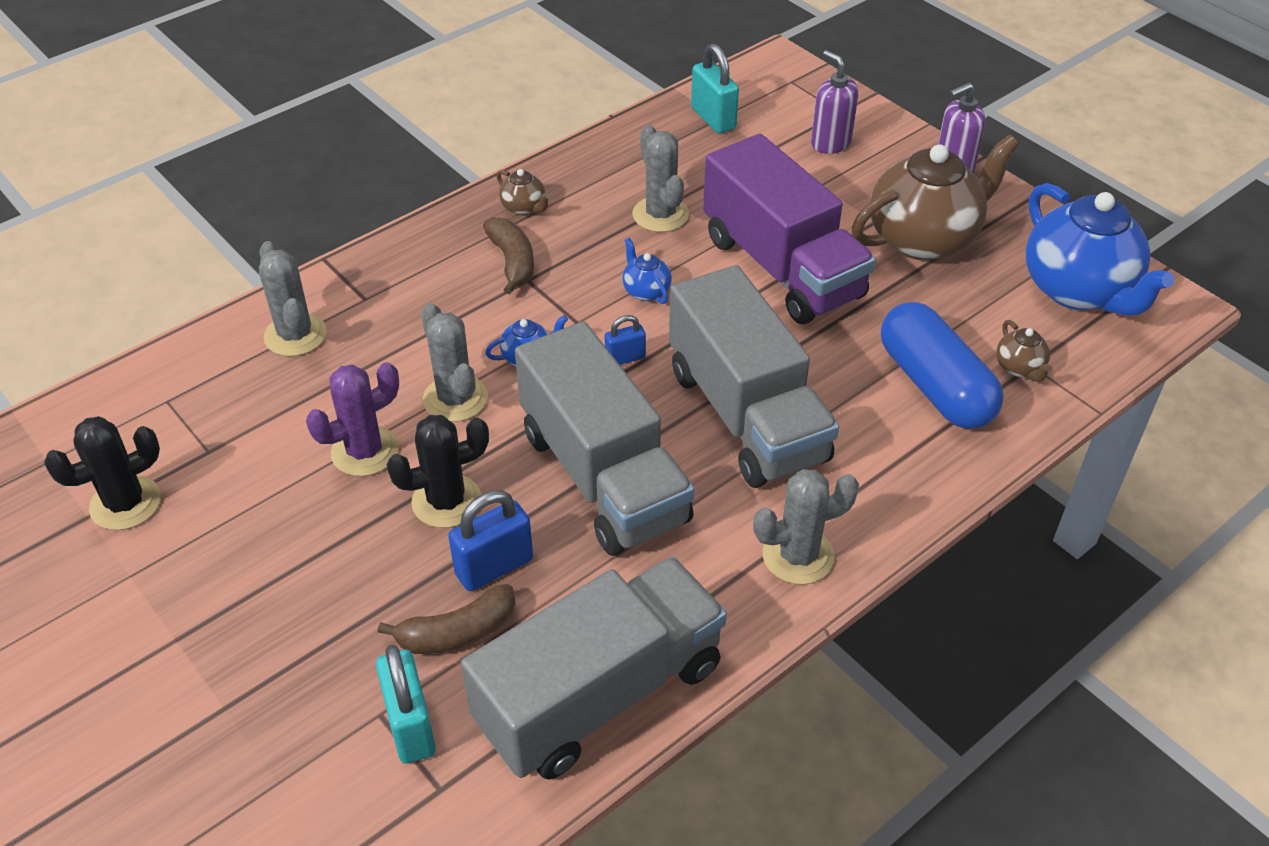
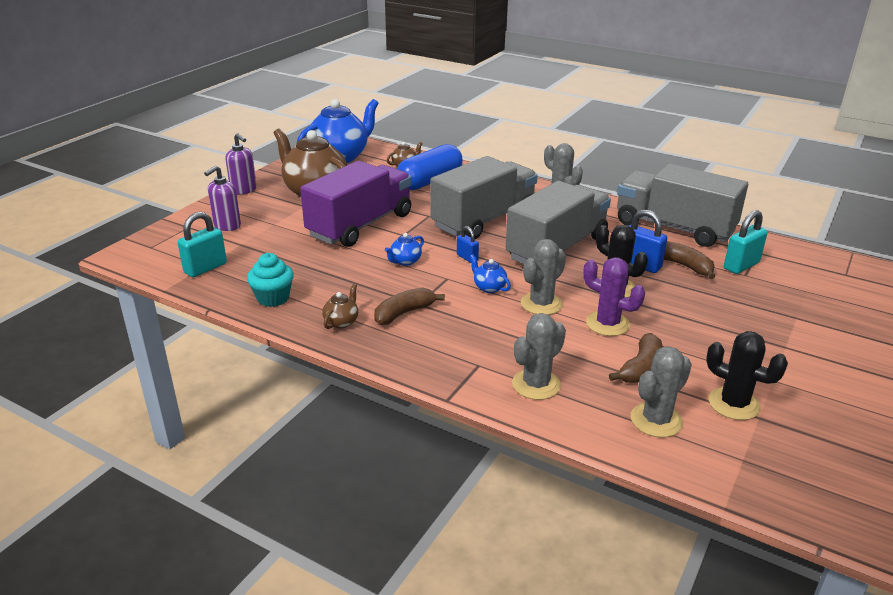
camera: 110 degrees left, 15 degrees down
grey cactus [633,125,689,232] -> grey cactus moved to [631,346,692,438]
none -> turquoise cupcake [247,253,294,307]
none -> brown banana [609,333,662,383]

